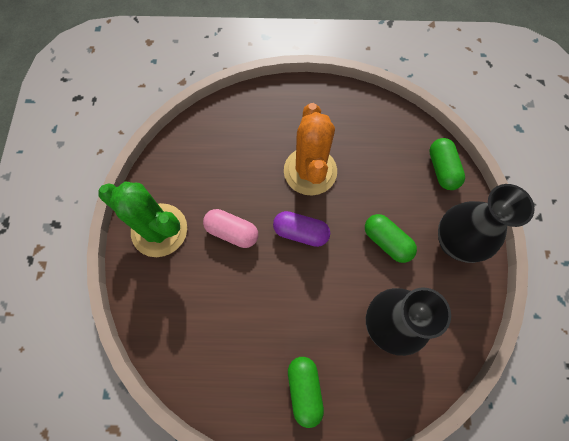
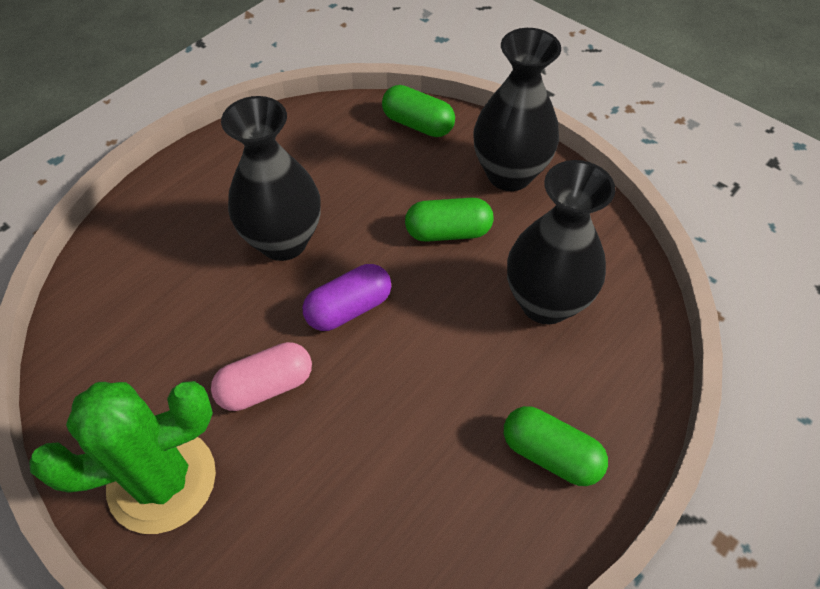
camera: 50 degrees left, 15 degrees down
orange cactus [284,103,337,195] -> black vase [221,96,321,261]

